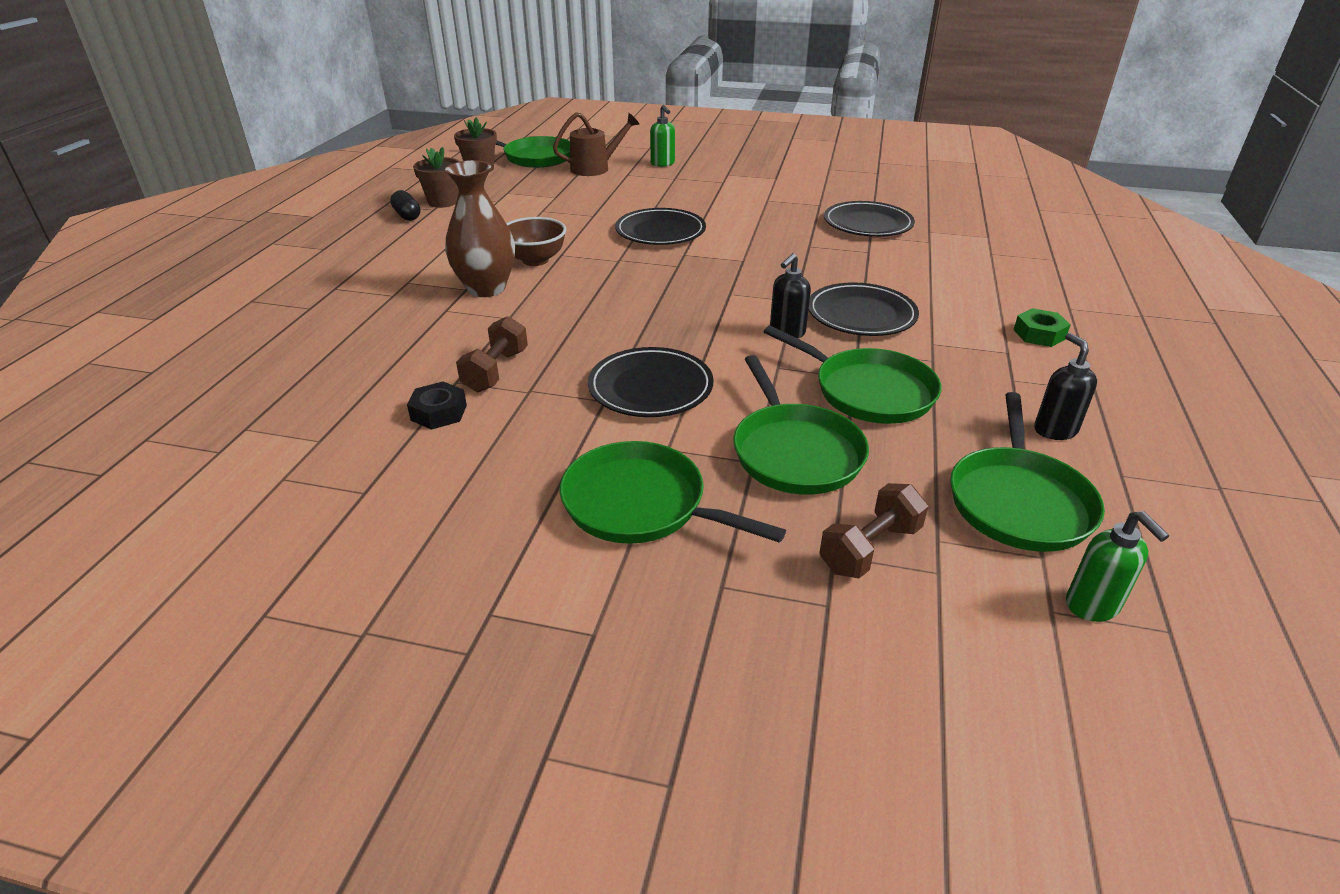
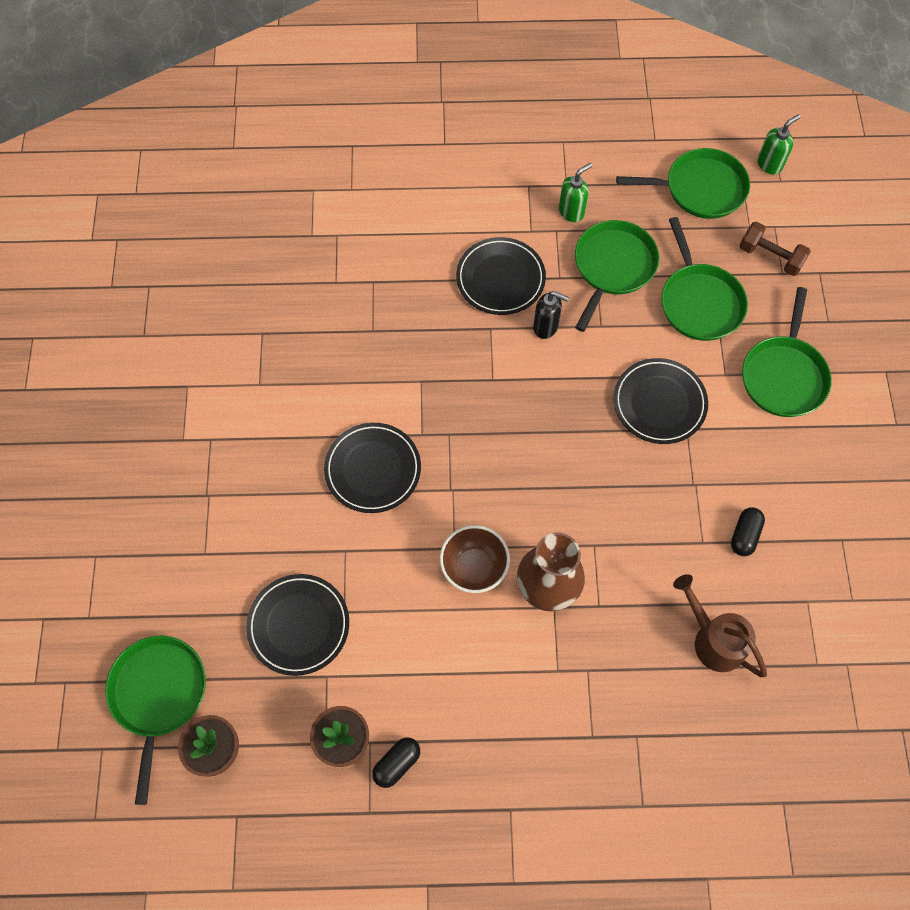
camera: 105 degrees left, 30 degrees up
black nut [407,382,467,430] -> black capsule [731,507,765,556]
brown dumbbell [456,316,528,392] -> none
brown watering can [553,112,639,176] -> brown watering can moved to [673,574,767,677]
green soap dispenser [650,105,675,167] -> green soap dispenser moved to [559,163,592,222]
green pan [733,355,869,495] -> green pan turned 105 degrees clockwise [661,217,748,341]
black plate [824,201,915,237] -> black plate moved to [246,574,349,676]
green nut [1014,308,1070,347] -> none
black soap dispenser [1034,333,1097,440] -> none

